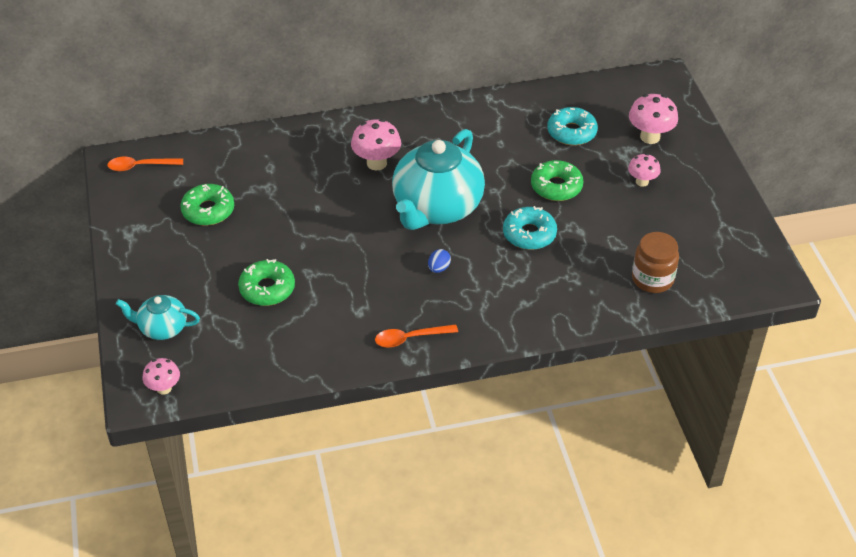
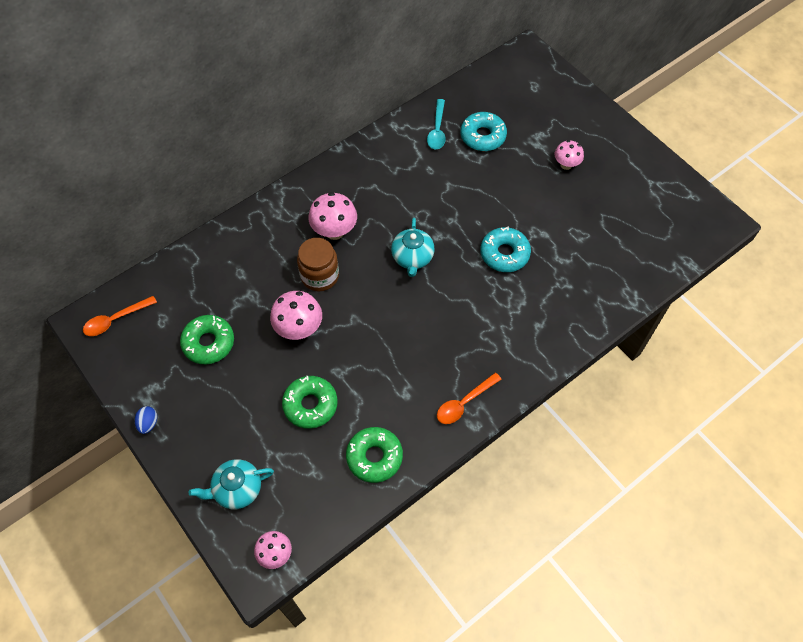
camera: 25 degrees left, 15 degrees up
turquoise teapot [392,129,485,230] -> turquoise teapot [391,218,435,277], size x0.50
blue egg [428,249,451,273] -> blue egg moved to [135,406,157,434]
green donut [531,160,583,201] -> green donut moved to [346,427,403,483]
pink mushroom [629,94,678,144] -> pink mushroom moved to [270,291,322,340]
brown jar [632,232,679,293] -> brown jar moved to [297,238,339,291]
none -> turquoise spoon [427,99,446,149]

